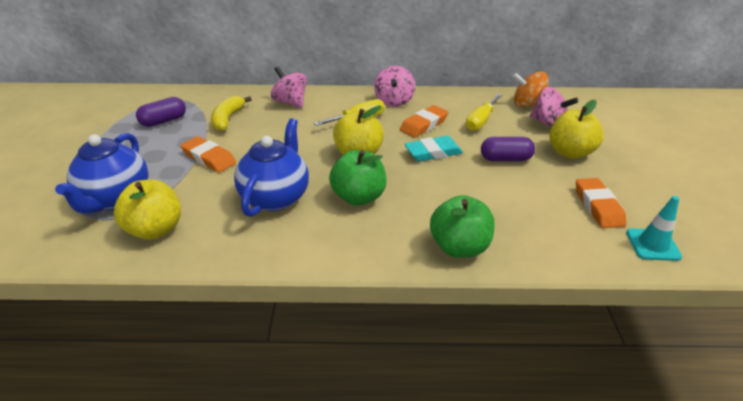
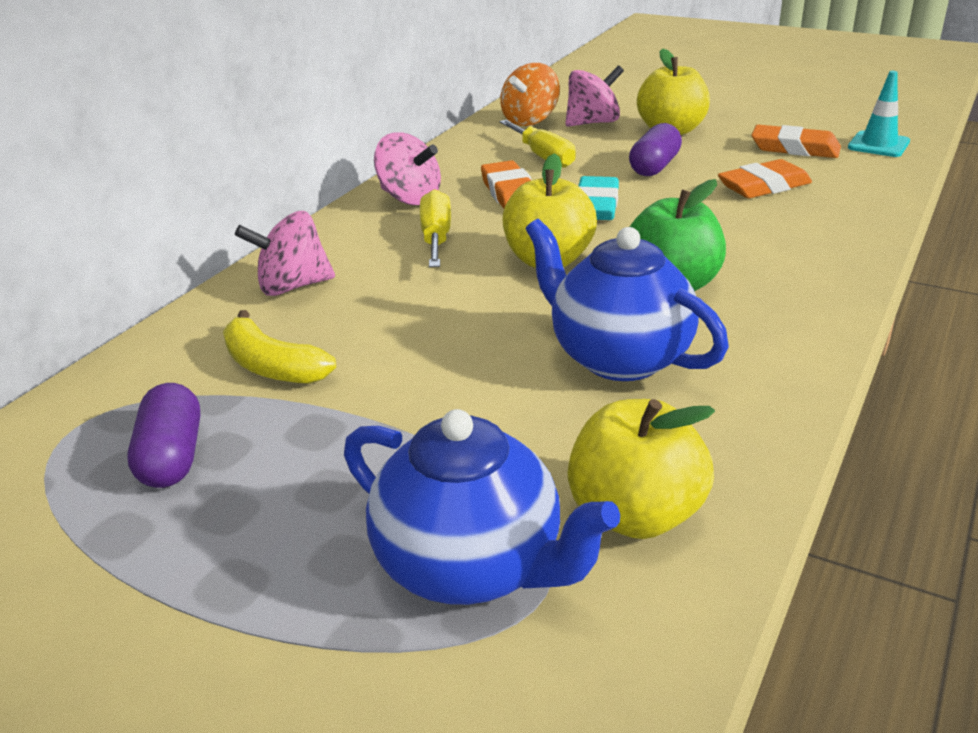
camera: 60 degrees left, 5 degrees down
orange eraser [180,136,236,173] -> orange eraser moved to [718,159,812,198]
green apple [430,195,495,258] -> none

